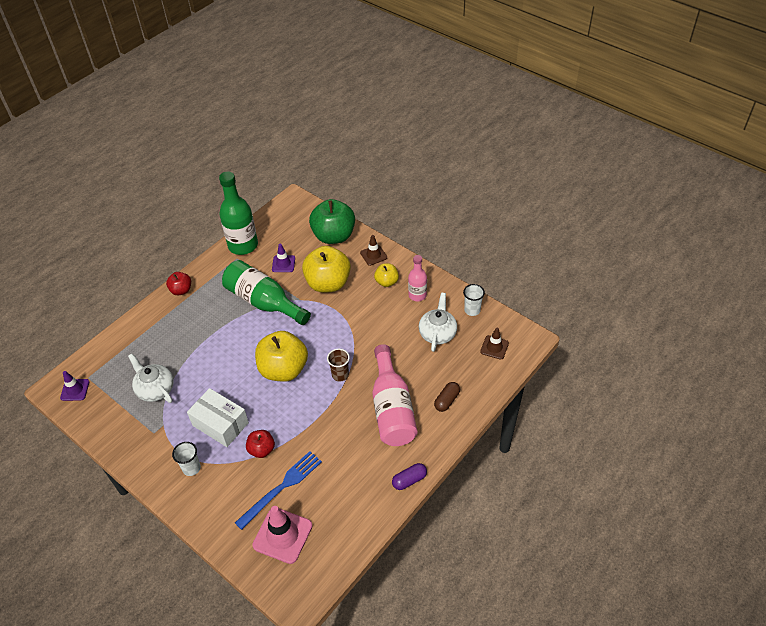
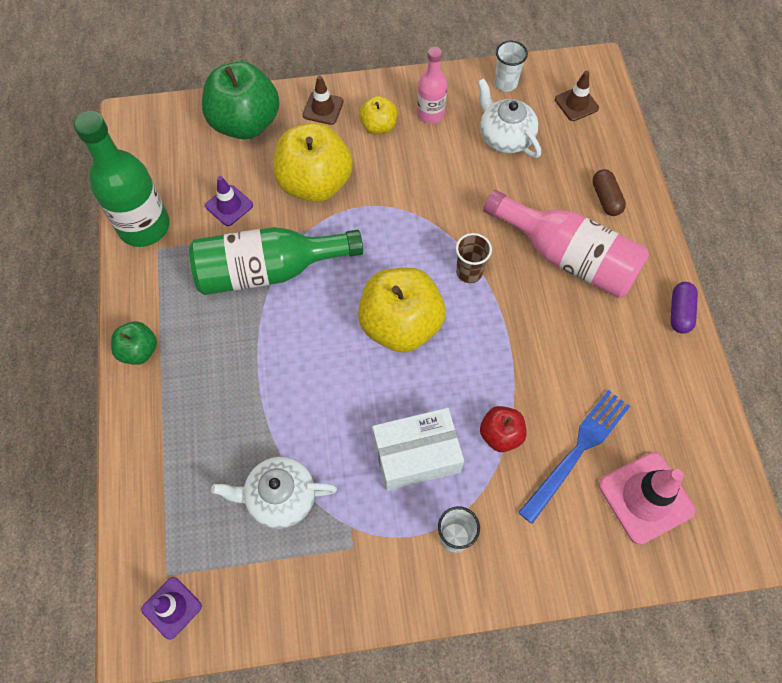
camera: 50 degrees left, 15 degrees up
red apple [166,272,191,295] -> green apple [111,321,157,365]
blue fork [235,451,322,530] -> blue fork turned 45 degrees clockwise [518,390,630,524]

